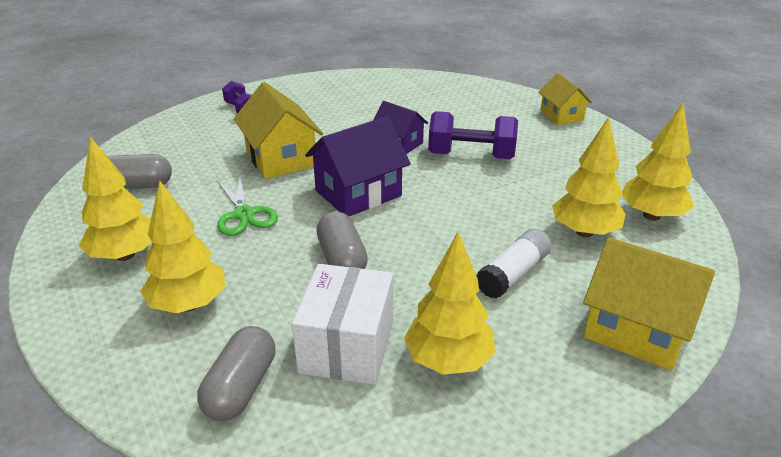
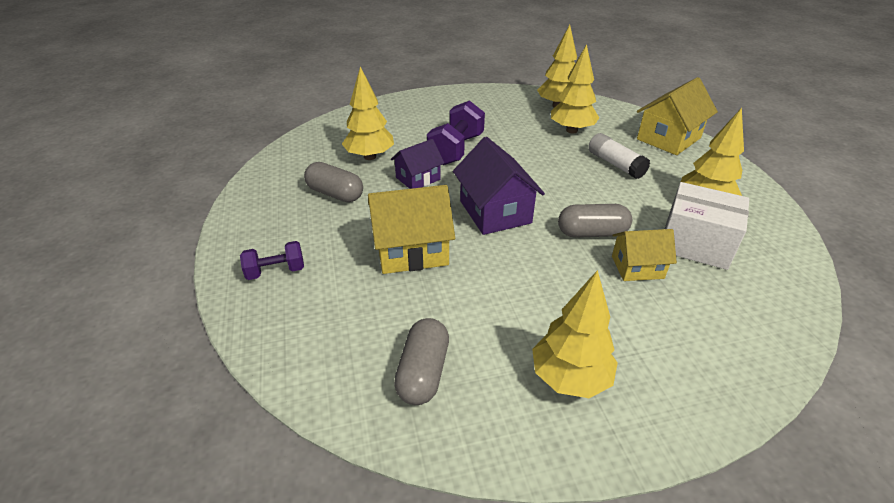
camera: 75 degrees left, 5 degrees up
yellow tree [140,181,225,313] -> yellow tree moved to [342,67,394,160]
grey capsule [197,326,275,421] -> grey capsule moved to [304,162,363,202]
green scissors [217,176,278,236] -> none
yellow house [538,73,592,125] -> yellow house moved to [612,229,677,281]

